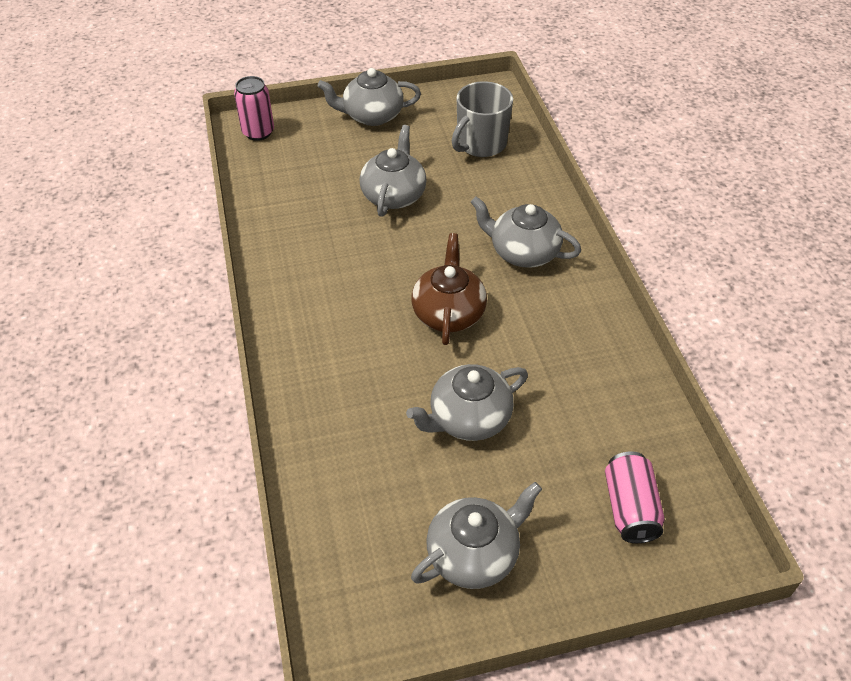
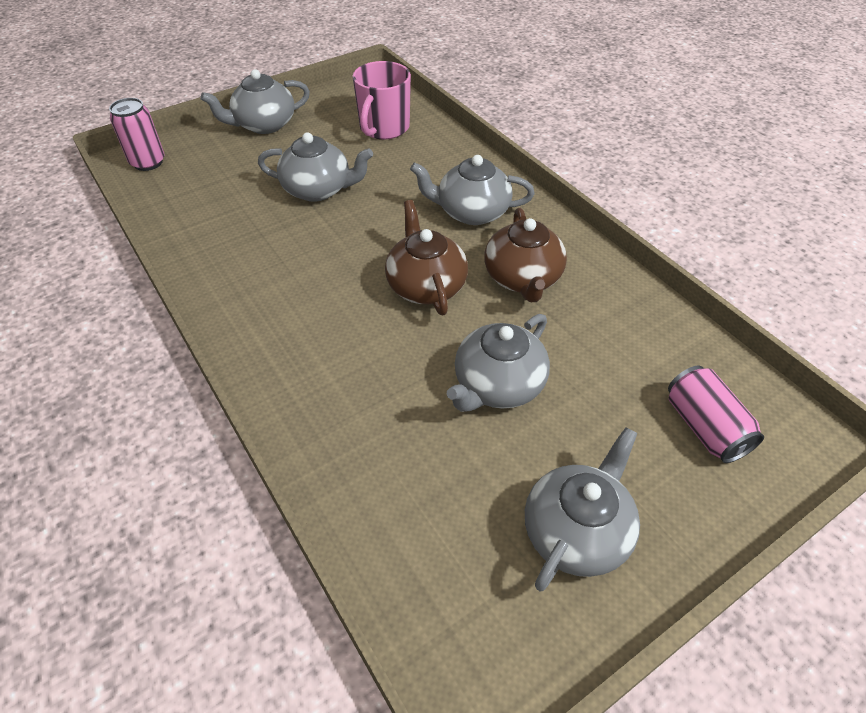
camera: 20 degrees left, 0 degrees up
grey teapot [360,125,427,217] -> grey teapot turned 105 degrees clockwise [258,132,373,202]
grey mug [452,81,513,157] -> pink mug [352,61,411,139]
none -> brown teapot [484,208,567,302]

